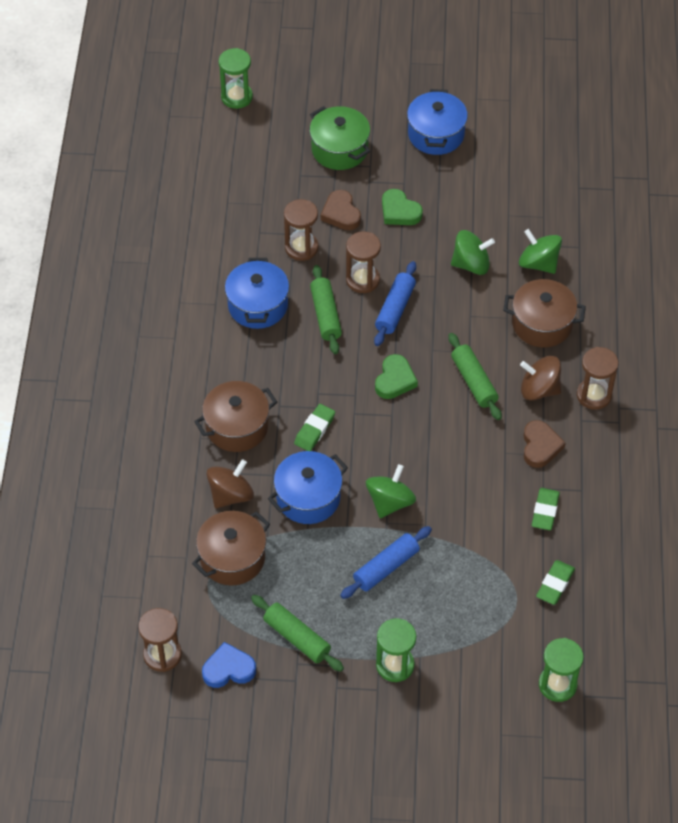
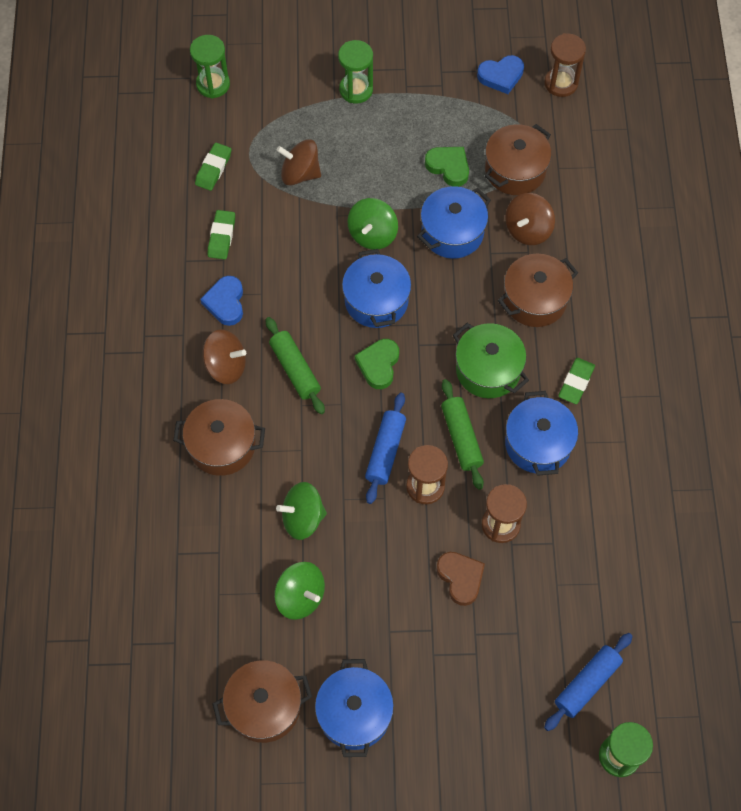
camera: 175 degrees right, 10 degrees up
green rolling pin [251,595,344,672] -> none
green eraser [294,404,335,451] -> green eraser moved to [558,358,595,404]
green pot [309,106,370,170] -> green pot moved to [453,323,529,398]
blue rolling pin [340,526,432,599] -> blue rolling pin moved to [544,633,633,731]
green heart [382,189,423,225] -> green heart moved to [425,147,469,187]
green spinning top [519,229,562,274] -> green spinning top moved to [274,562,325,620]
brown heart [523,420,566,468] -> blue heart [200,276,243,326]
brown hourglass [577,347,619,410] -> none
none -> brown pot [212,660,312,743]
none -> brown spinning top [277,139,321,185]
none -> blue pot [342,249,411,328]

